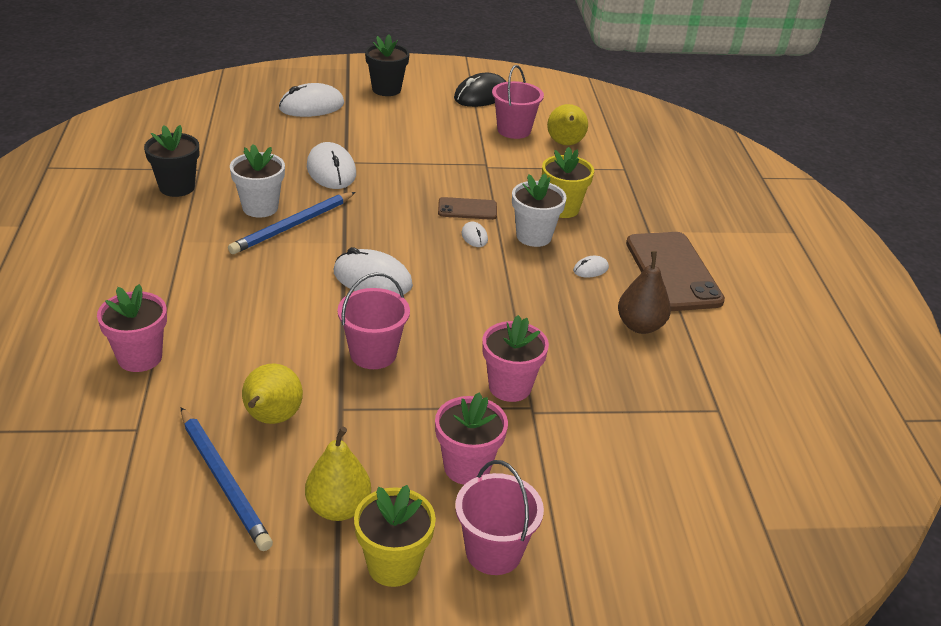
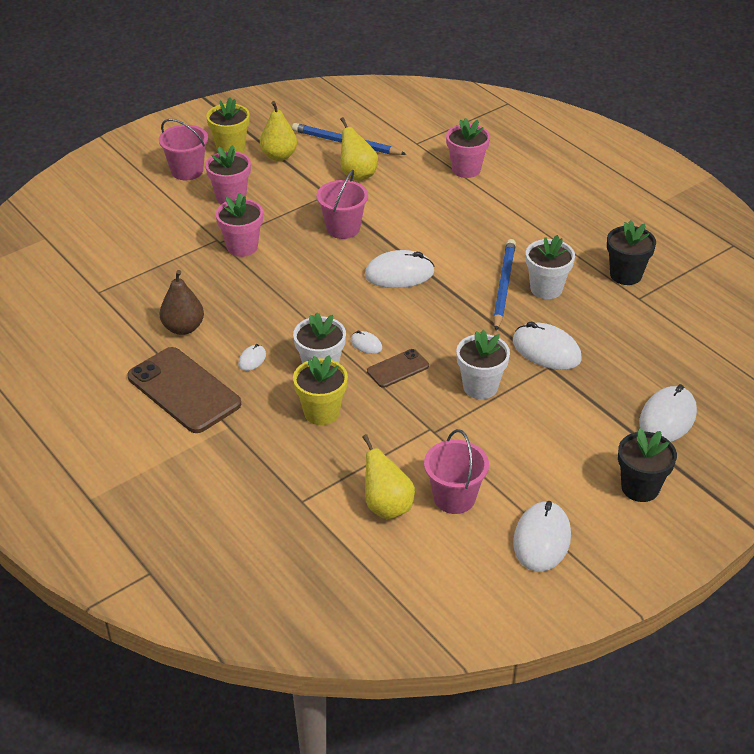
camera: 150 degrees right, 5 degrees up
black mouse [454,73,506,107] -> white mouse [513,501,571,572]
none -> white flower pot [456,330,510,399]

